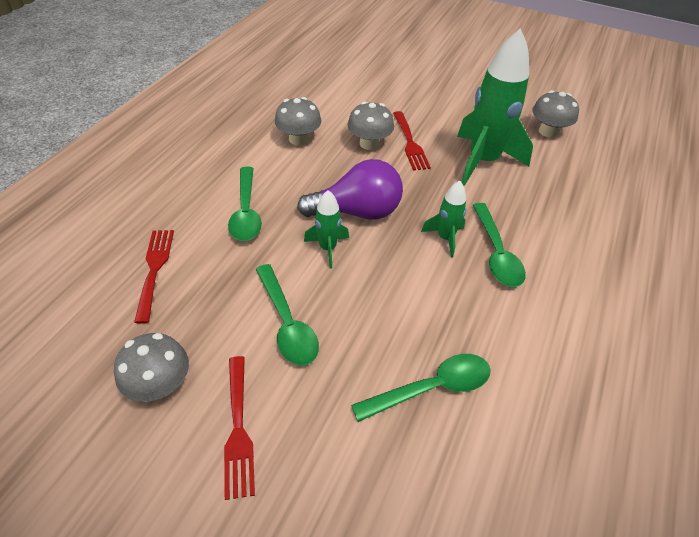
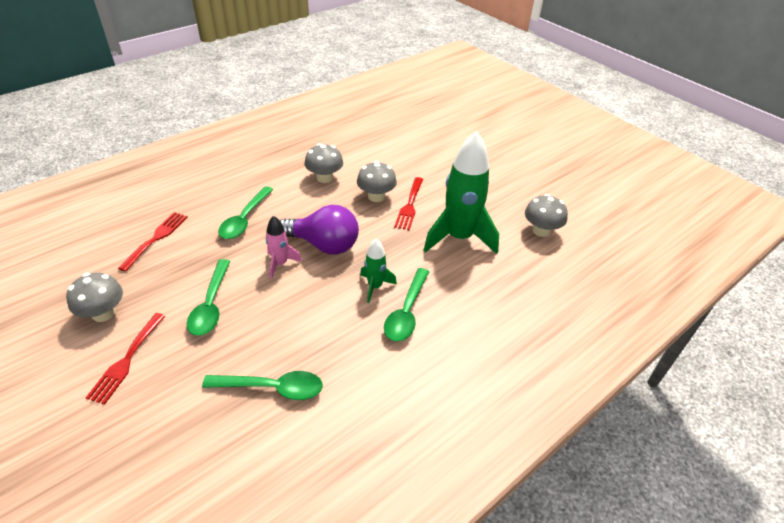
camera: 25 degrees right, 5 degrees down
green rocket [304,190,349,269] -> pink rocket [266,216,302,279]

